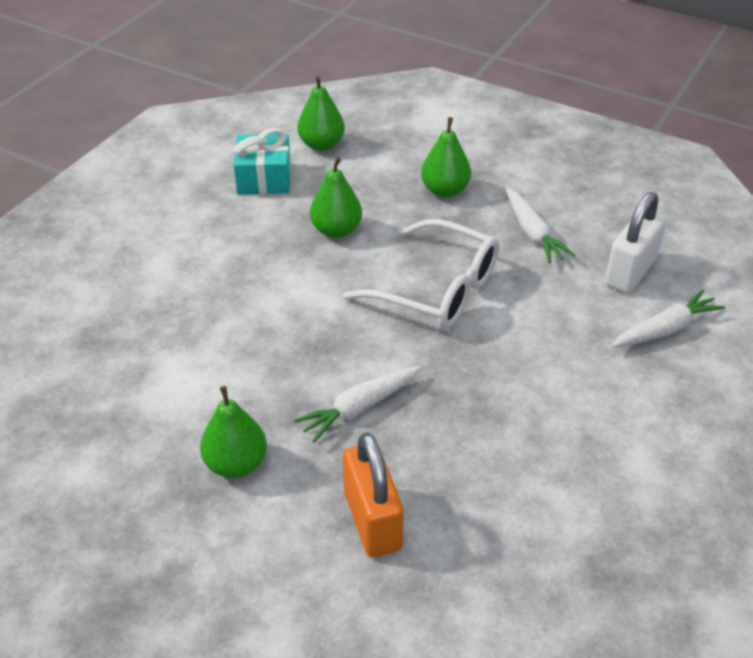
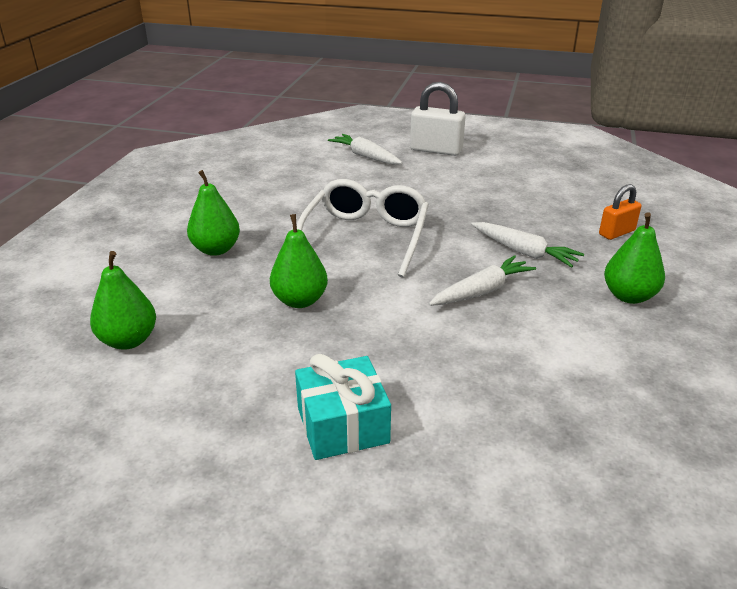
camera: 105 degrees left, 10 degrees down
turquoise gift [233,128,291,194] -> turquoise gift moved to [295,354,391,460]
orange padlock [343,433,404,557] -> orange padlock [599,184,641,240], size x0.62
white carrot [506,188,575,263] -> white carrot moved to [429,255,536,306]
white padlock [605,192,666,293] -> white padlock moved to [410,82,466,156]

